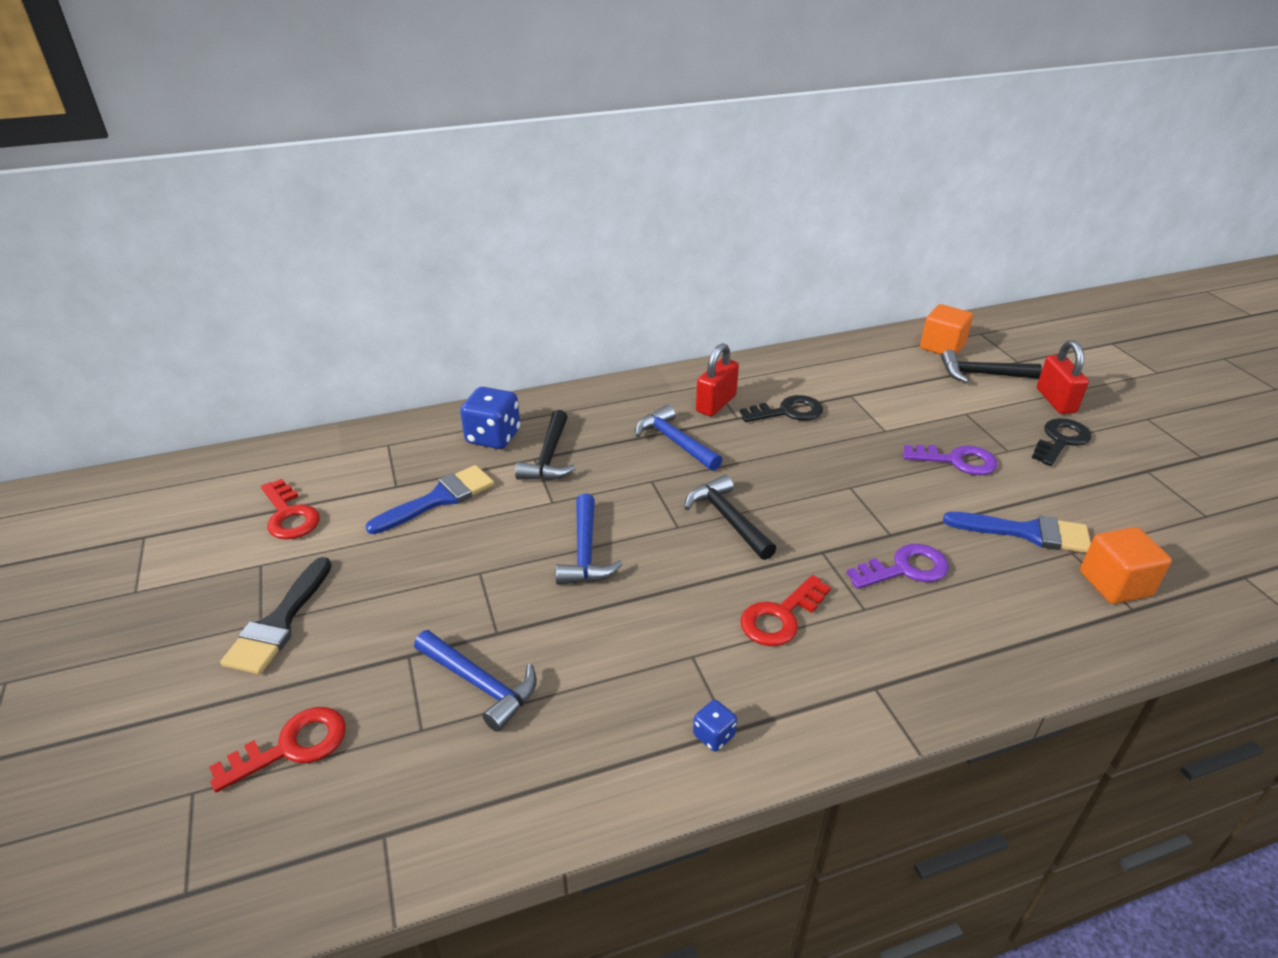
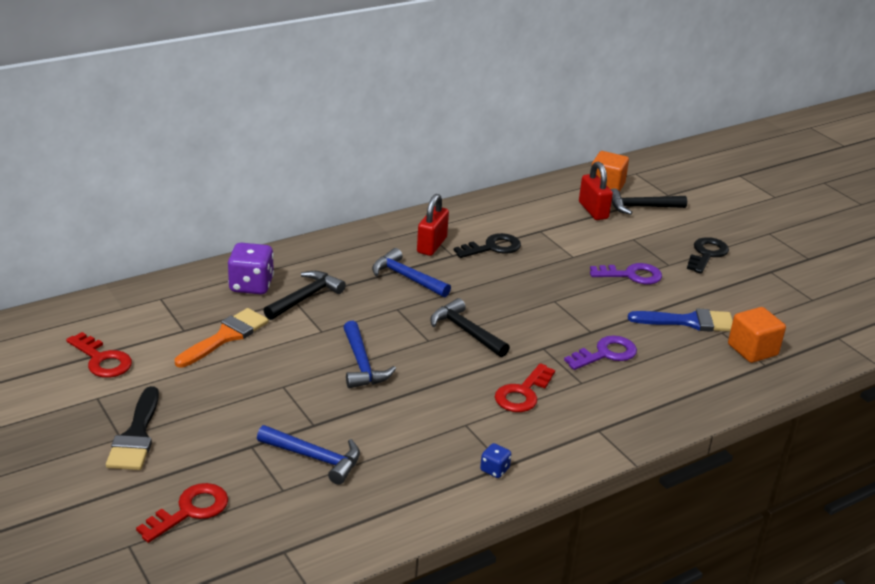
camera: 15 degrees left, 5 degrees down
blue brush [365,465,494,534] -> orange brush [175,308,269,367]
blue dice [460,387,520,449] -> purple dice [228,243,274,294]
black hammer [515,410,576,481] -> black hammer turned 135 degrees counterclockwise [263,271,346,320]
red padlock [1037,340,1089,414] -> red padlock moved to [579,161,613,220]

